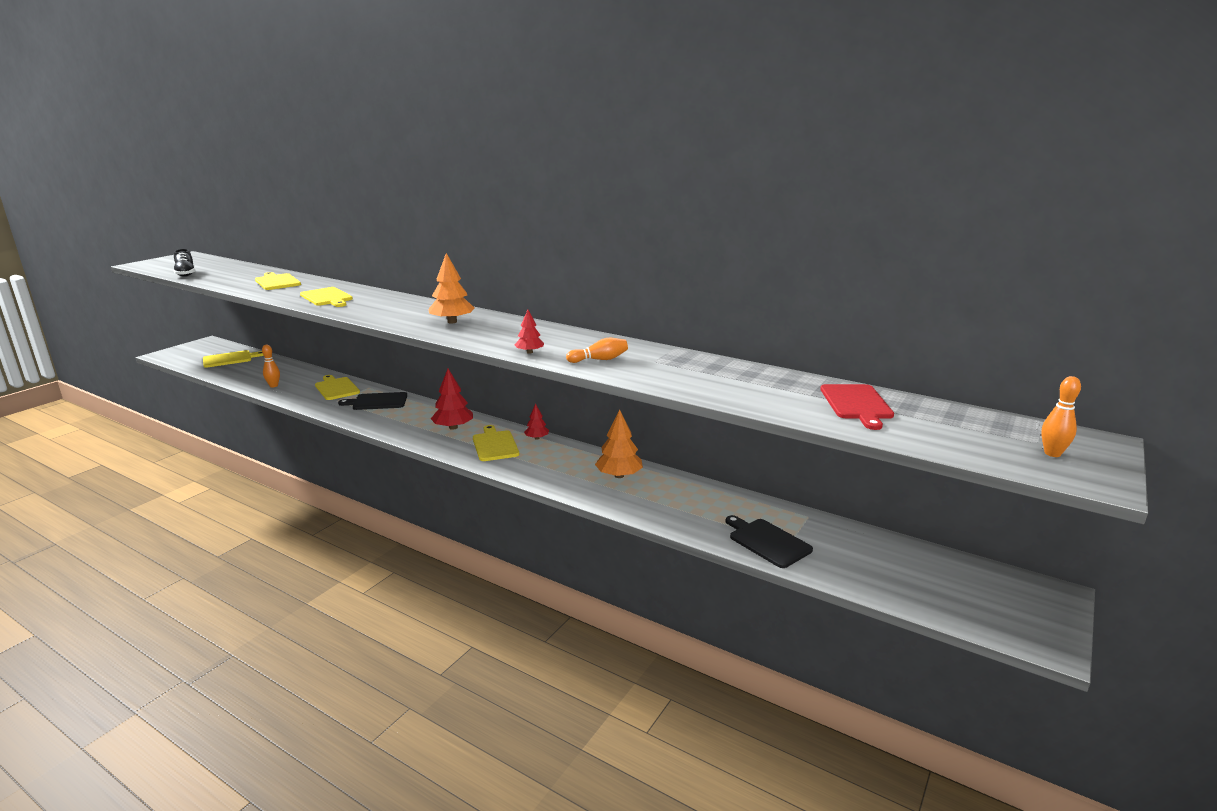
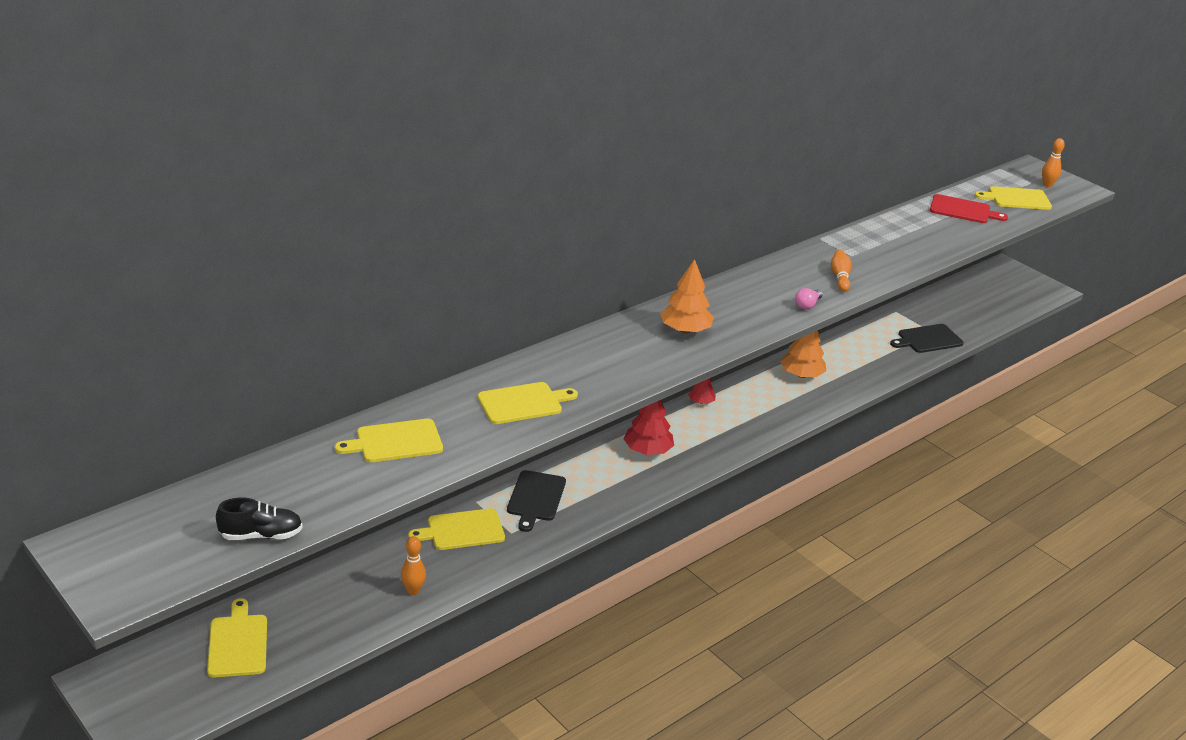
camera: 75 degrees left, 10 degrees up
yellow cutting board [473,425,519,461] -> yellow cutting board moved to [975,186,1052,210]
red tree [515,310,544,354] -> pink light bulb [795,288,823,309]

